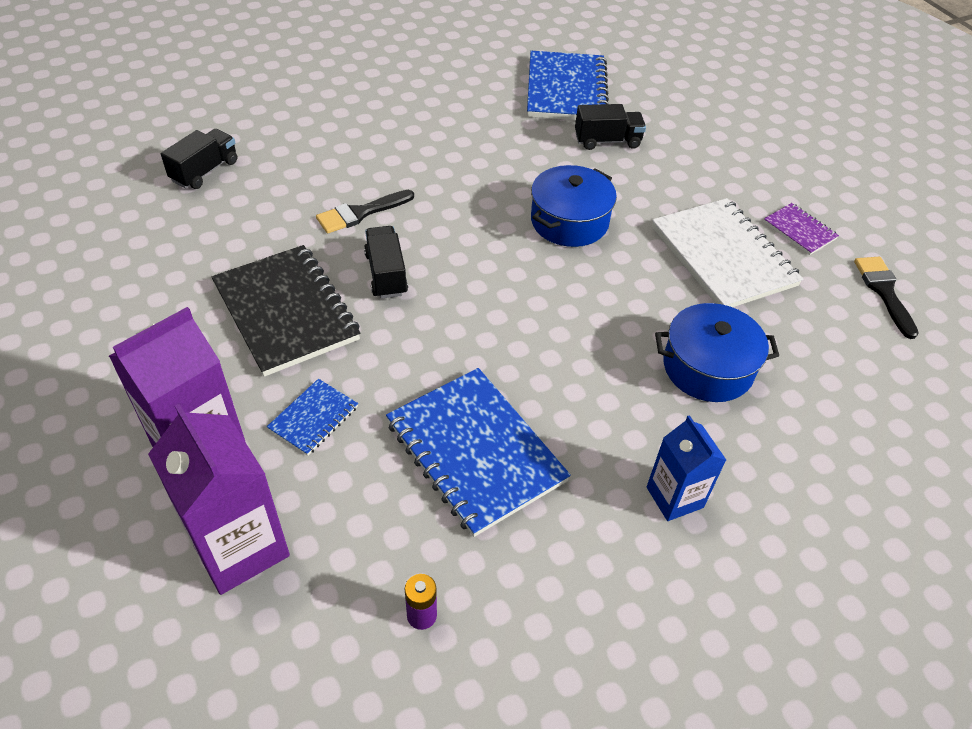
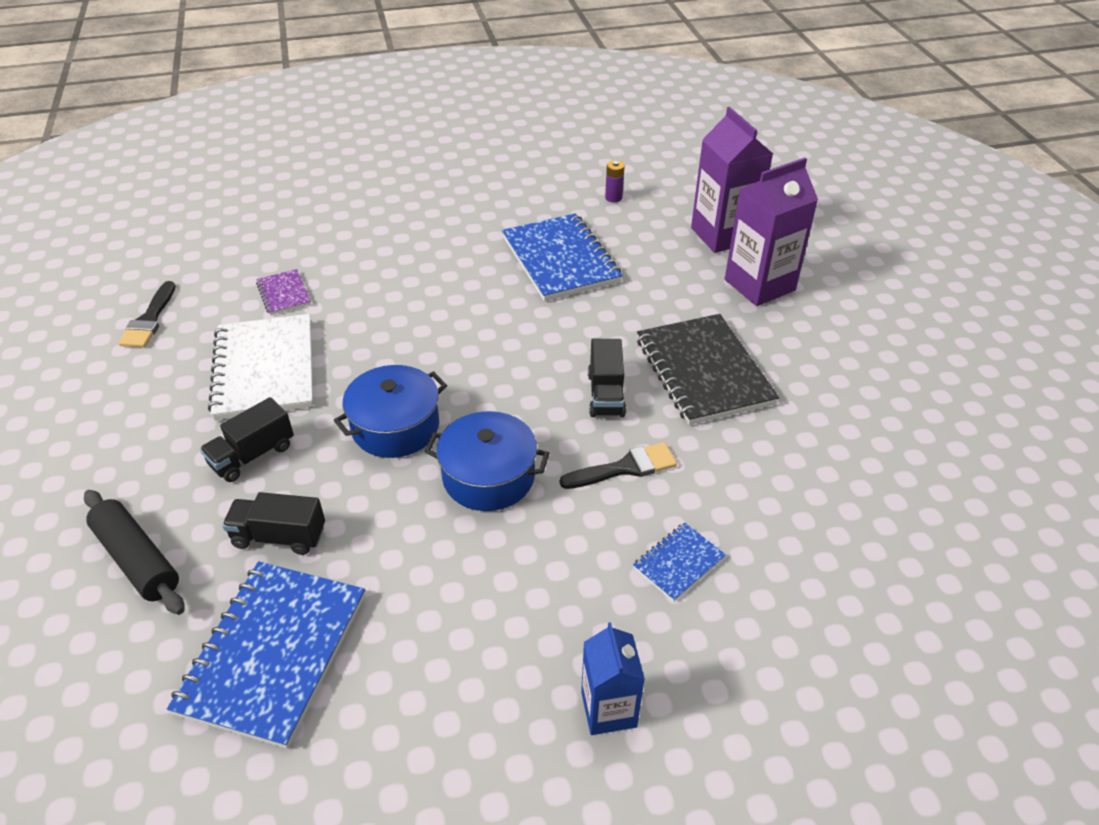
camera: 165 degrees left, 5 degrees down
black truck [161,129,237,189] -> black truck moved to [200,397,294,482]
blue notebook [267,379,358,456] -> blue notebook moved to [633,523,726,602]
blue carton [647,415,726,521] -> blue carton moved to [581,622,645,735]
blue pot [655,303,779,402] -> blue pot moved to [425,411,549,511]
purple notebook [763,203,839,255] -> purple notebook moved to [256,269,311,315]
none -> black rolling pin [84,490,184,615]

